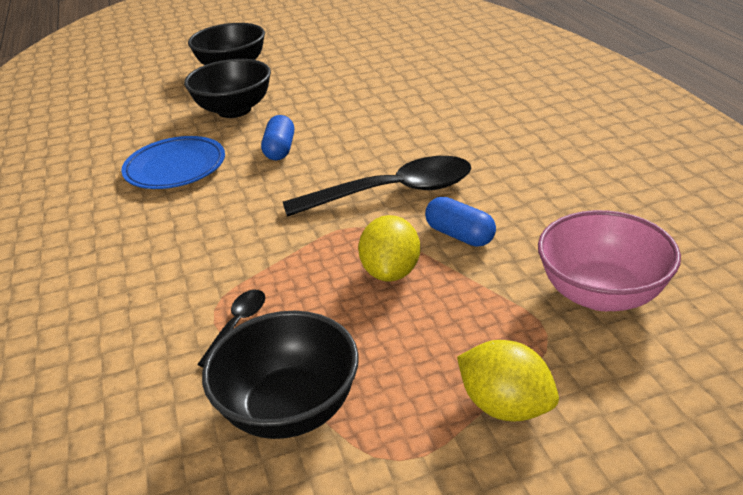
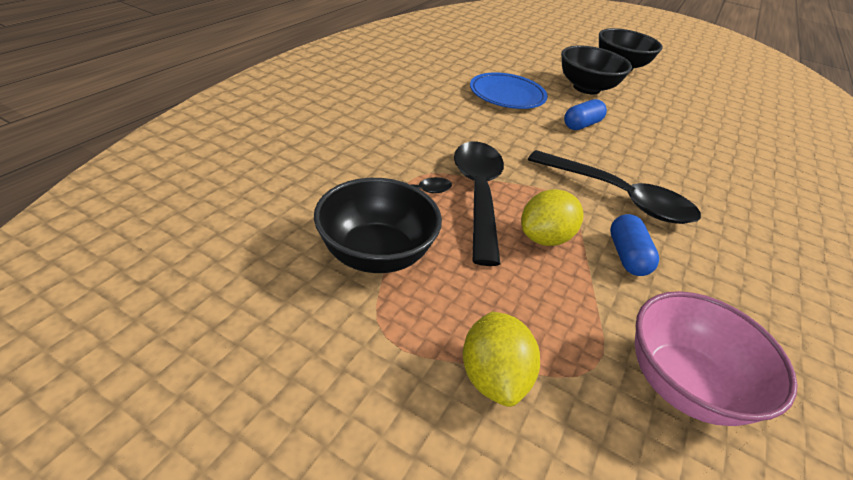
camera: 40 degrees right, 5 degrees up
none -> black spoon [454,142,504,266]

